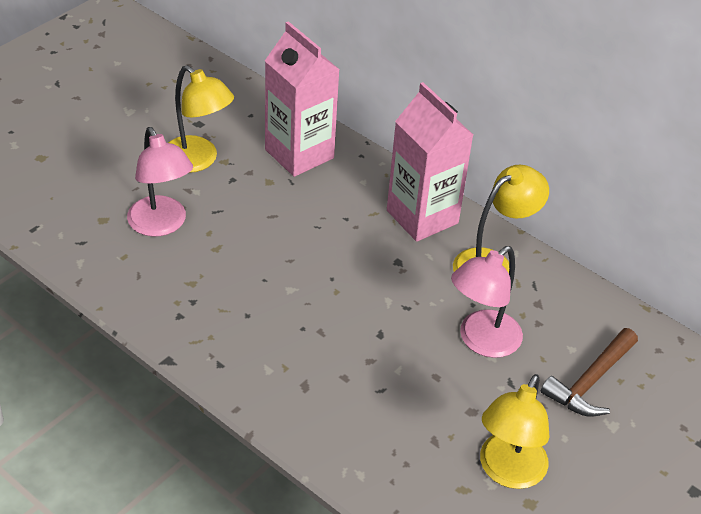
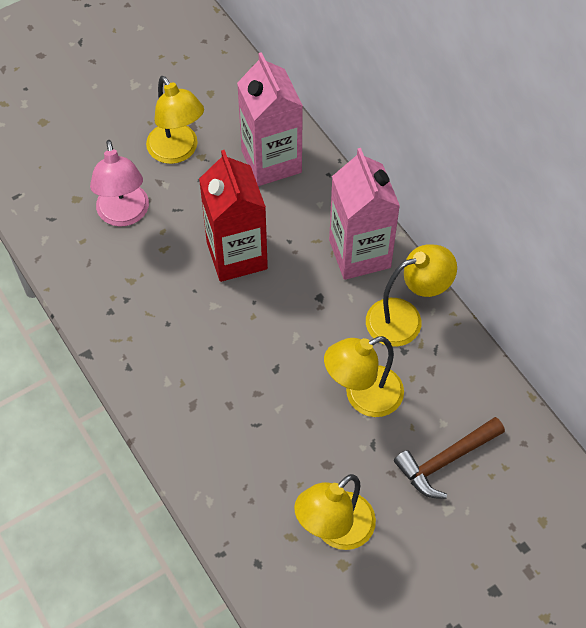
camera: 20 degrees right, 15 degrees up
pink lamp [451,246,523,358] -> yellow lamp [324,336,404,417]
none -> red carton [199,150,268,282]

